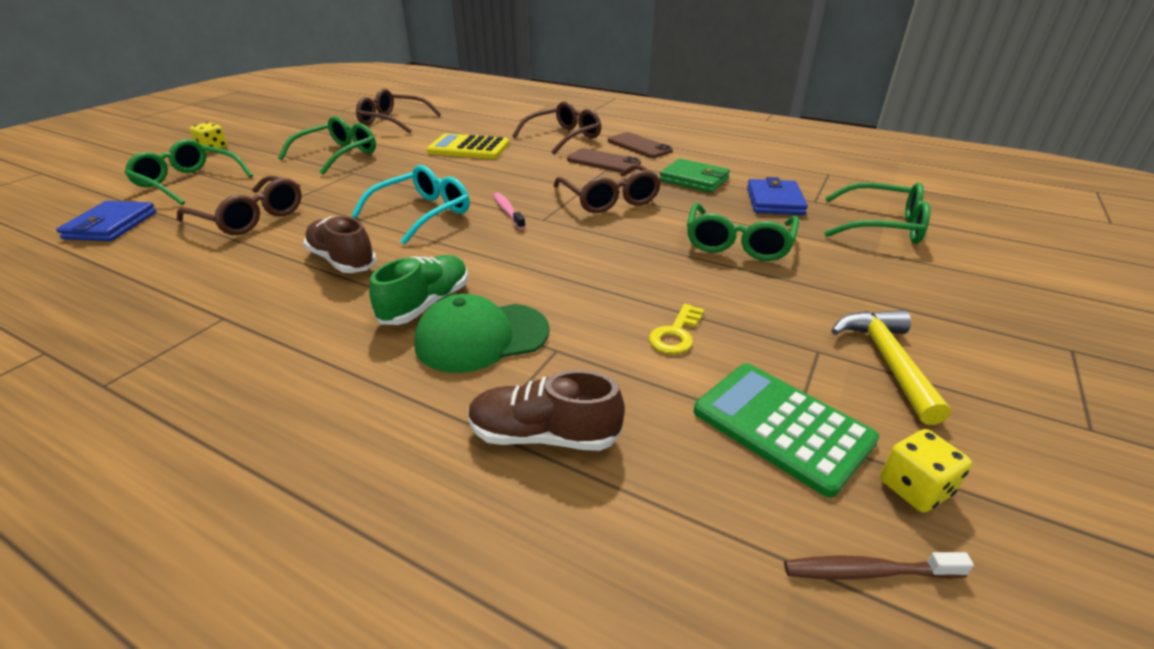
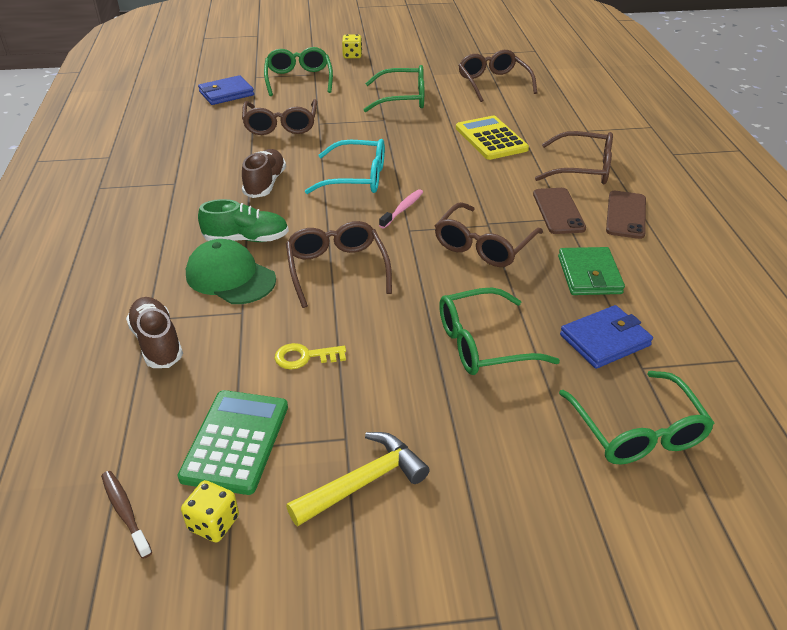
camera: 55 degrees right, 5 degrees up
none -> brown glasses [286,221,392,308]

